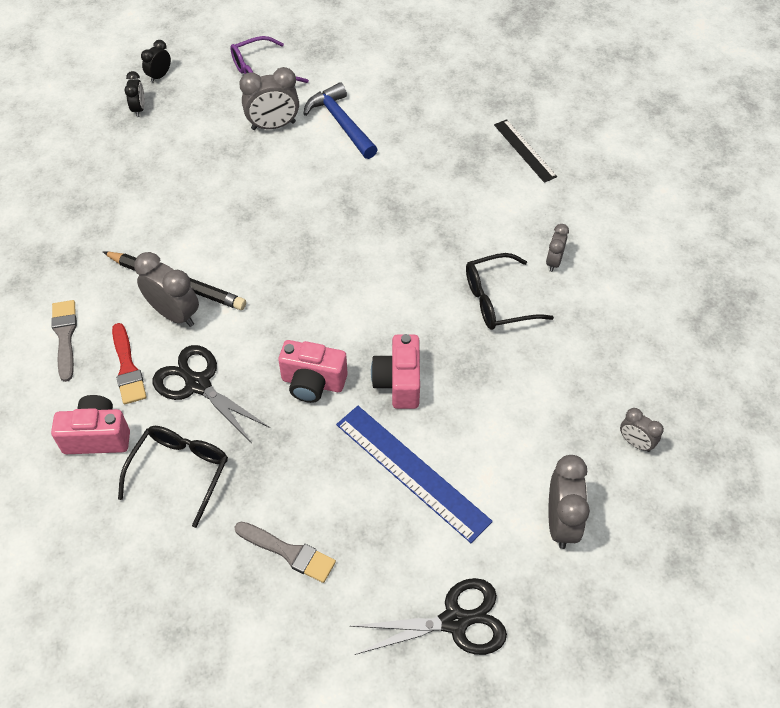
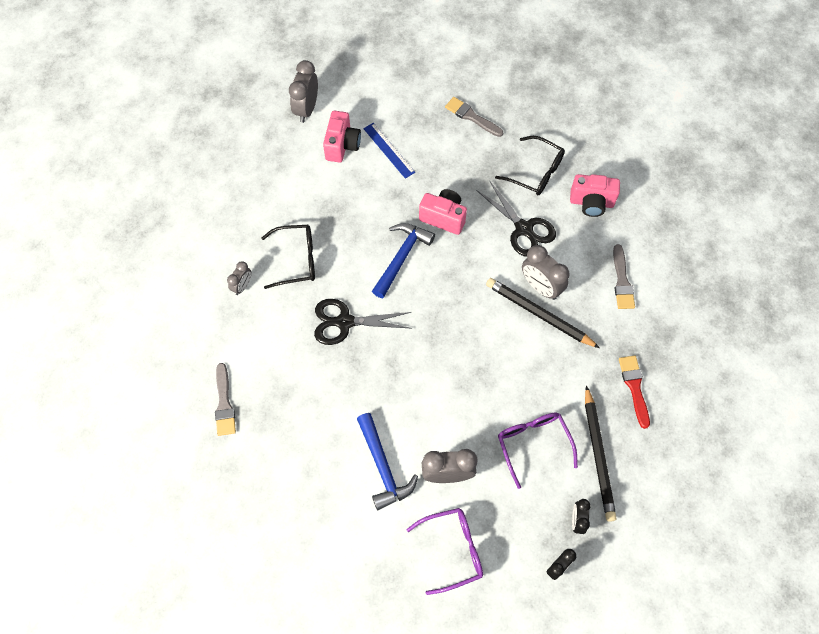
camera: 170 degrees left, 10 degrees up
red brush [112,323,146,404] -> red brush moved to [619,356,650,429]
black glasses [118,426,228,528] -> black glasses turned 90 degrees counterclockwise [495,136,565,196]
blue ruler [336,406,493,543] -> blue ruler [363,123,415,179], size x0.61
black scissors [351,578,507,655] -> black scissors moved to [314,299,412,345]
pink camera [371,334,420,409] -> pink camera moved to [323,111,361,163]
black ruler [494,119,557,183] -> grey brush [215,363,236,436]
grey clock [620,408,664,452] -> none
none -> blue hammer [372,223,435,298]
none -> purple glasses [498,412,578,489]
none -> black pencil [585,385,617,522]

